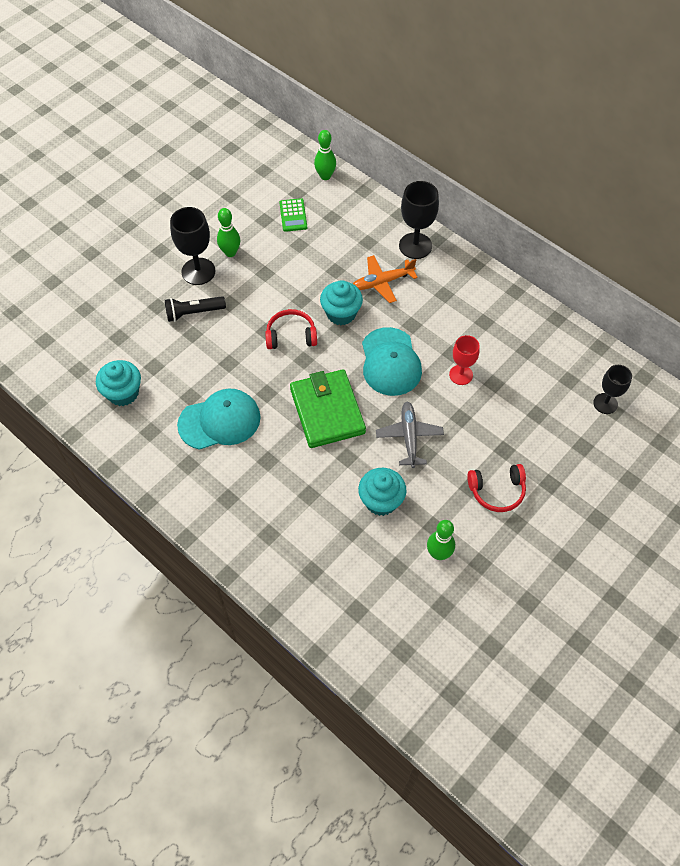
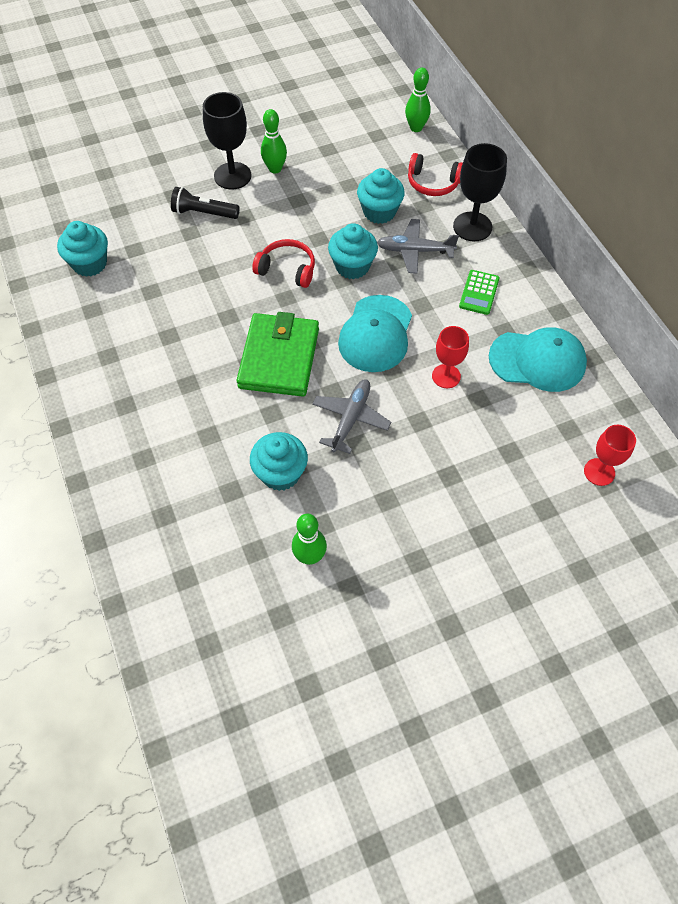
camera: 25 degrees right, 0 degrees up
turquoise cap [177,389,260,450] -> turquoise cap moved to [488,327,587,392]
green calculator [279,198,307,232] -> green calculator moved to [459,270,500,315]
orange plane [353,255,418,303] -> grey plane [377,219,459,274]
red headphones [467,464,526,512] -> red headphones moved to [408,153,463,196]
black goblet [593,365,632,414] -> red goblet [584,425,636,486]
none -> turquoise cupcake [357,168,405,224]

